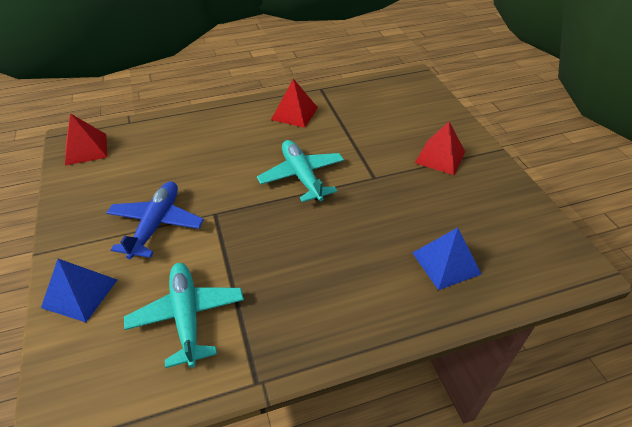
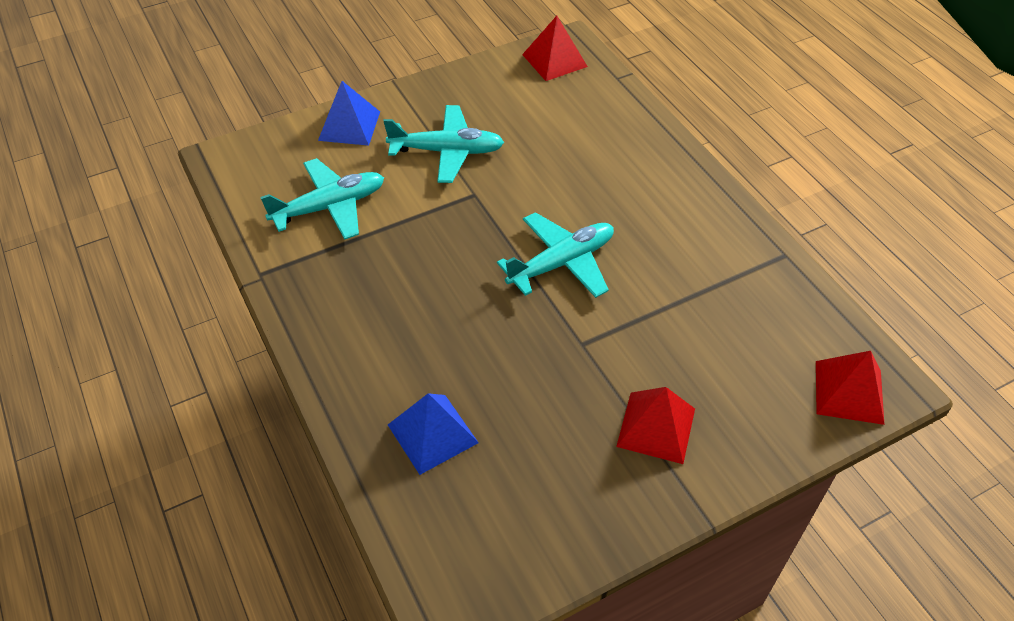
camera: 80 degrees right, 5 degrees up
blue plane [106,181,204,259] -> turquoise plane [384,105,504,183]
red pyramid [271,79,318,128] -> red pyramid moved to [816,351,885,425]

